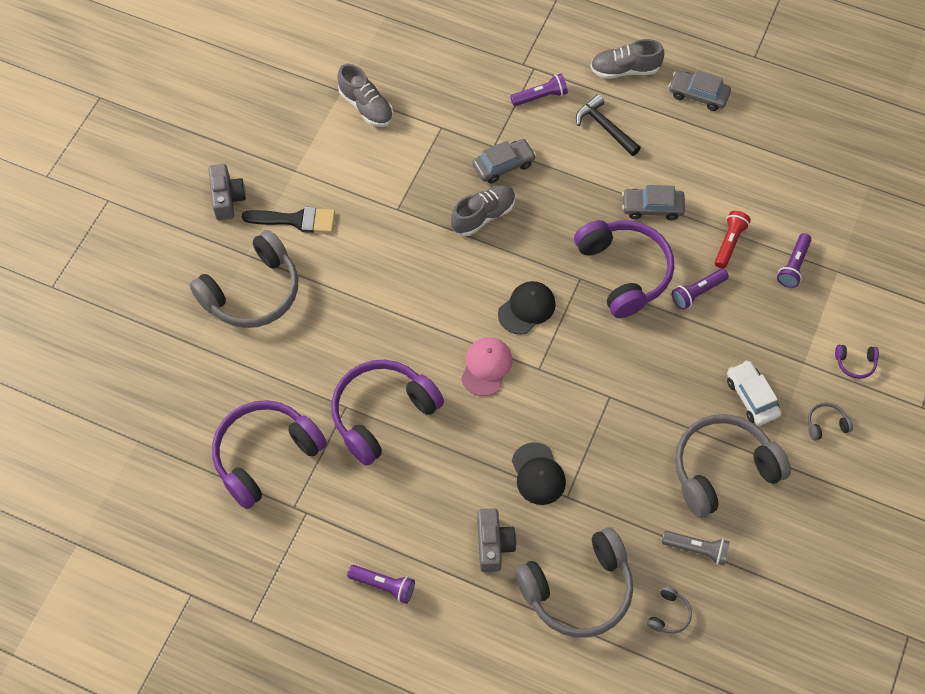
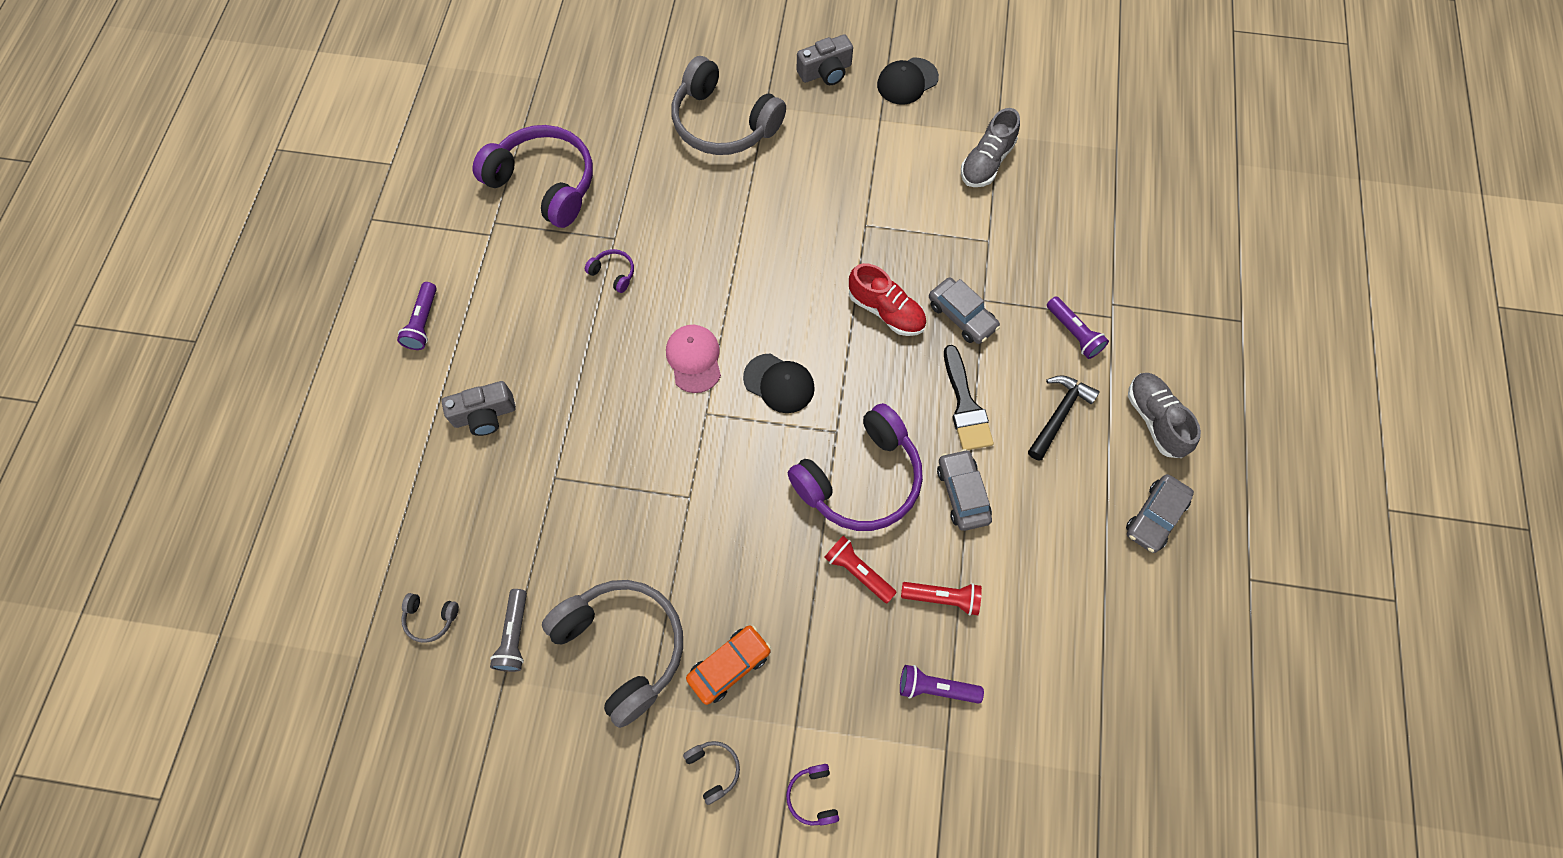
camera: 75 degrees right, 5 degrees up
black brush [242,207,335,233] -> black brush moved to [944,345,994,450]
purple headphones [331,360,444,466] -> purple headphones [585,249,634,293], size x0.40
grey shoe [451,185,516,236] -> red shoe [849,263,926,336]
pink cap [461,337,513,396] -> pink cap turned 105 degrees counterclockwise [666,325,721,393]
black cap [512,442,566,505] -> black cap moved to [877,58,939,105]
grey headphones [515,528,633,638] -> none
grey car [669,70,731,111] -> grey car turned 150 degrees counterclockwise [1126,474,1194,553]
purple flashlight [672,269,729,310] -> red flashlight [824,536,897,603]
white car [727,360,782,426] -> orange car [686,625,771,705]

